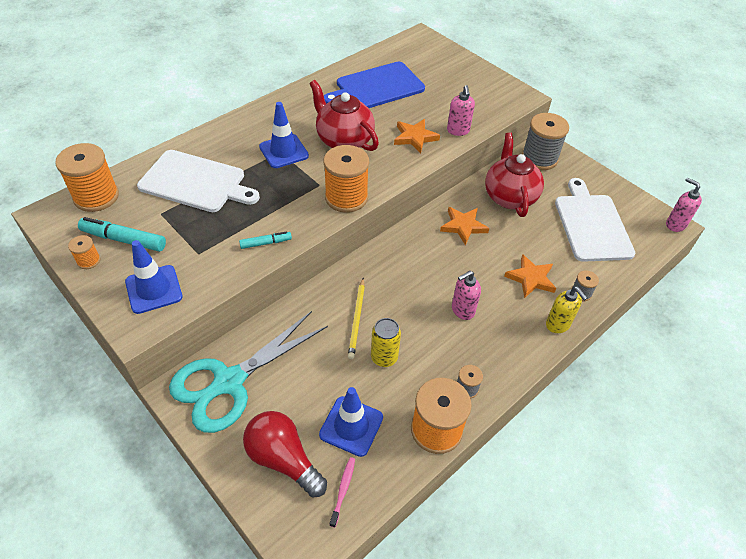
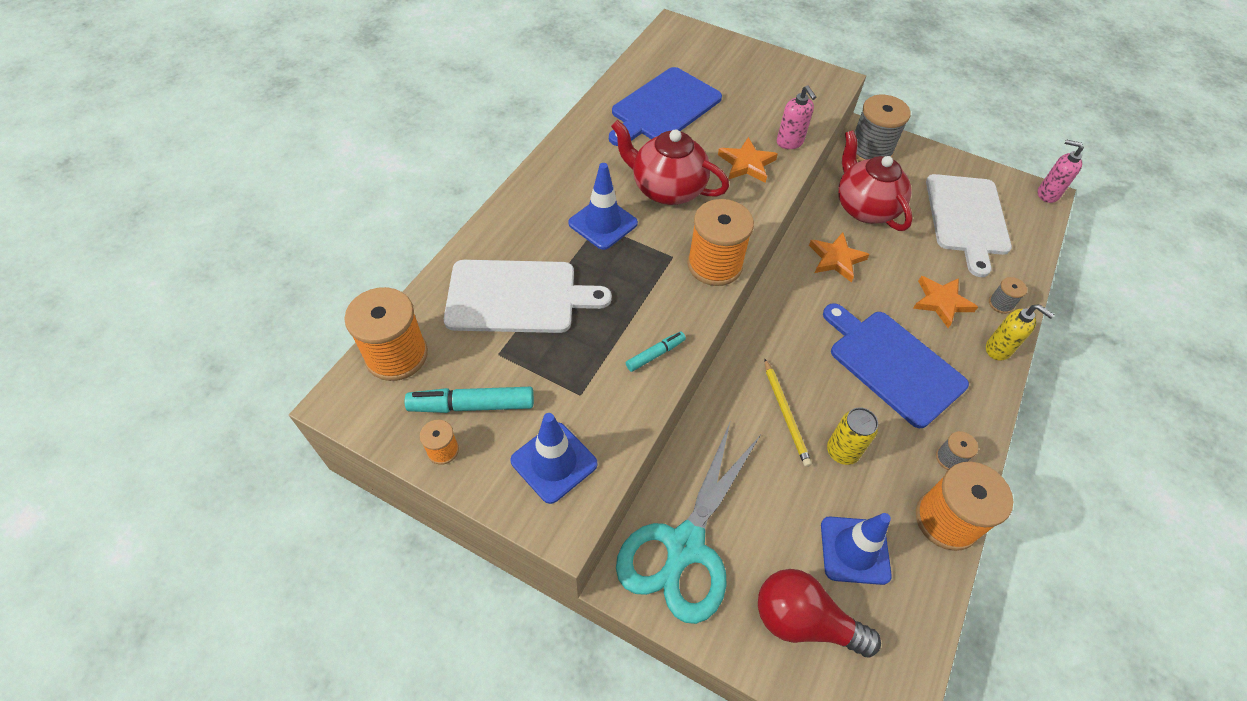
camera: 20 degrees left, 5 degrees up
pink toothbrush [329,457,355,528] -> none
pink soap dispenser [452,271,481,320] -> blue cutting board [823,303,969,428]
white cutting board [555,178,636,262] -> white cutting board turned 150 degrees counterclockwise [926,174,1012,277]

